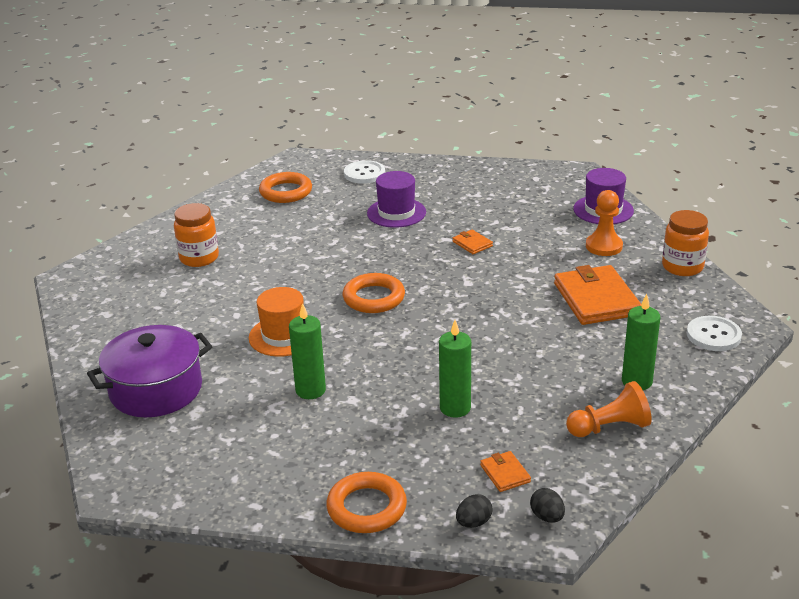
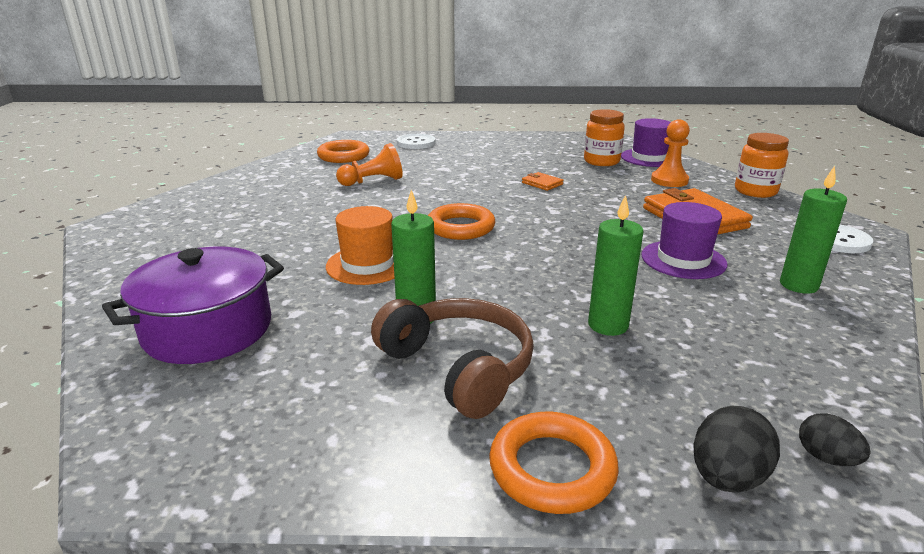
camera: 10 degrees left, 5 degrees down
orange jar [174,203,219,267] -> orange jar moved to [584,109,625,166]
purple hat [367,171,426,228] -> purple hat moved to [641,202,727,279]
black egg [456,494,492,528] -> black egg [693,406,780,492], size x1.55
orange wallet [480,451,531,492] -> none
orange pawn [566,381,652,437] -> orange pawn moved to [336,143,403,186]
none -> brown headphones [371,298,534,419]

